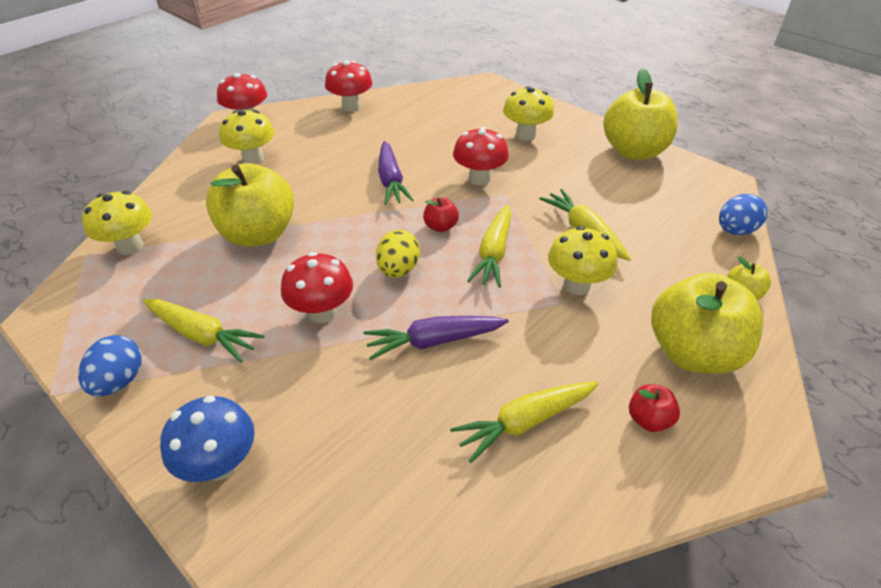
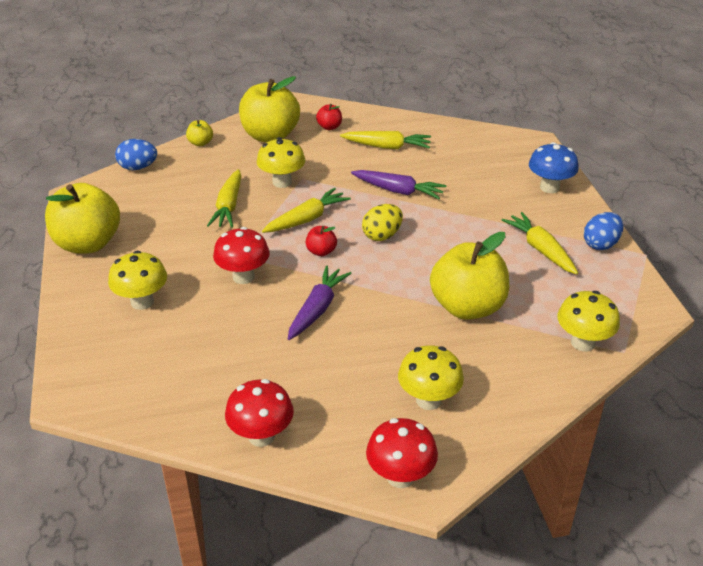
camera: 145 degrees left, 5 degrees down
red mushroom [281,252,353,323] -> none

